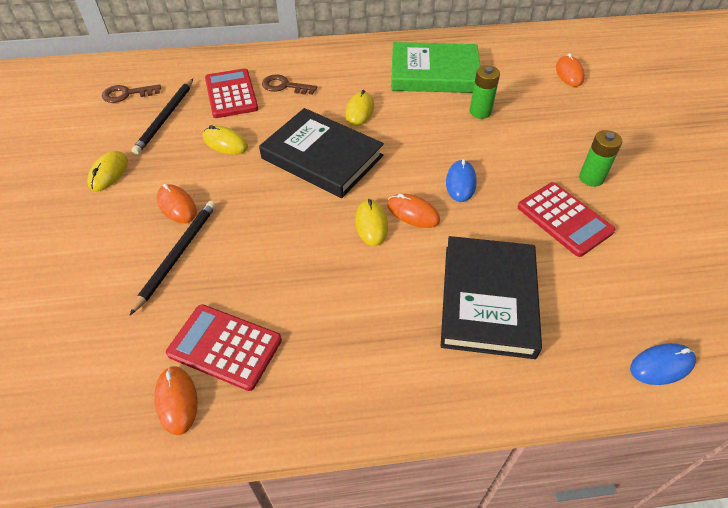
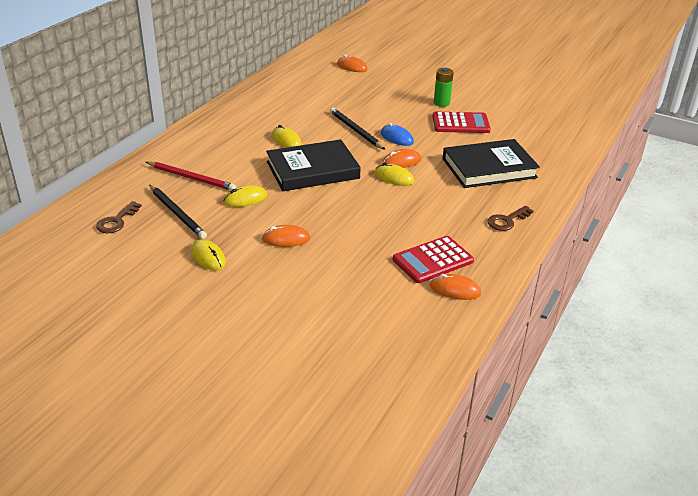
camera: 55 degrees left, 15 degrees down
black pencil [130,201,216,315] -> black pencil moved to [330,108,386,150]
red calculator [205,68,258,118] -> red pencil [146,161,236,190]
brown key [262,74,317,95] -> brown key moved to [487,206,534,231]
green book [391,42,480,93] -> none
black book [441,236,542,359] -> black book turned 60 degrees counterclockwise [442,139,540,188]
green battery [470,65,500,119] -> none
blue mouse [630,343,696,385] -> none

